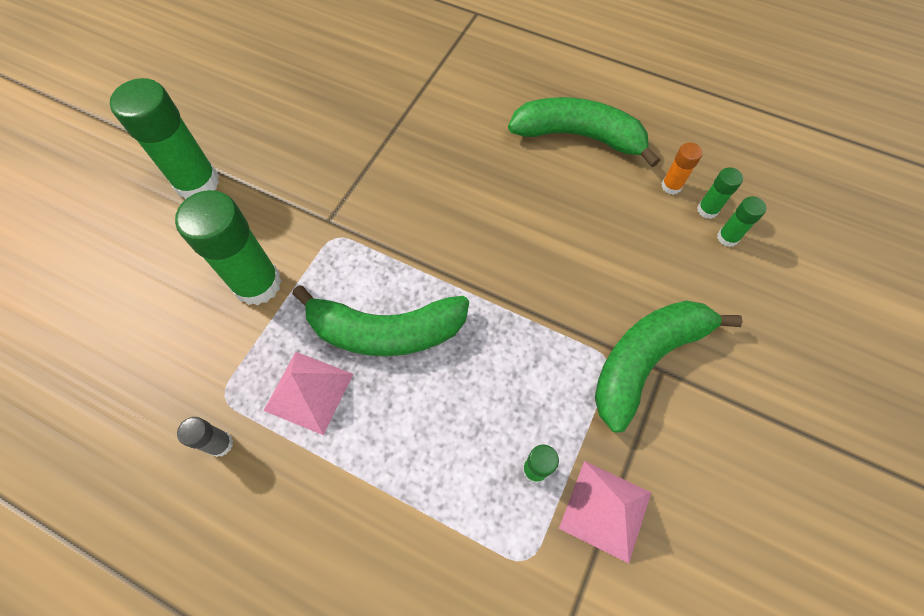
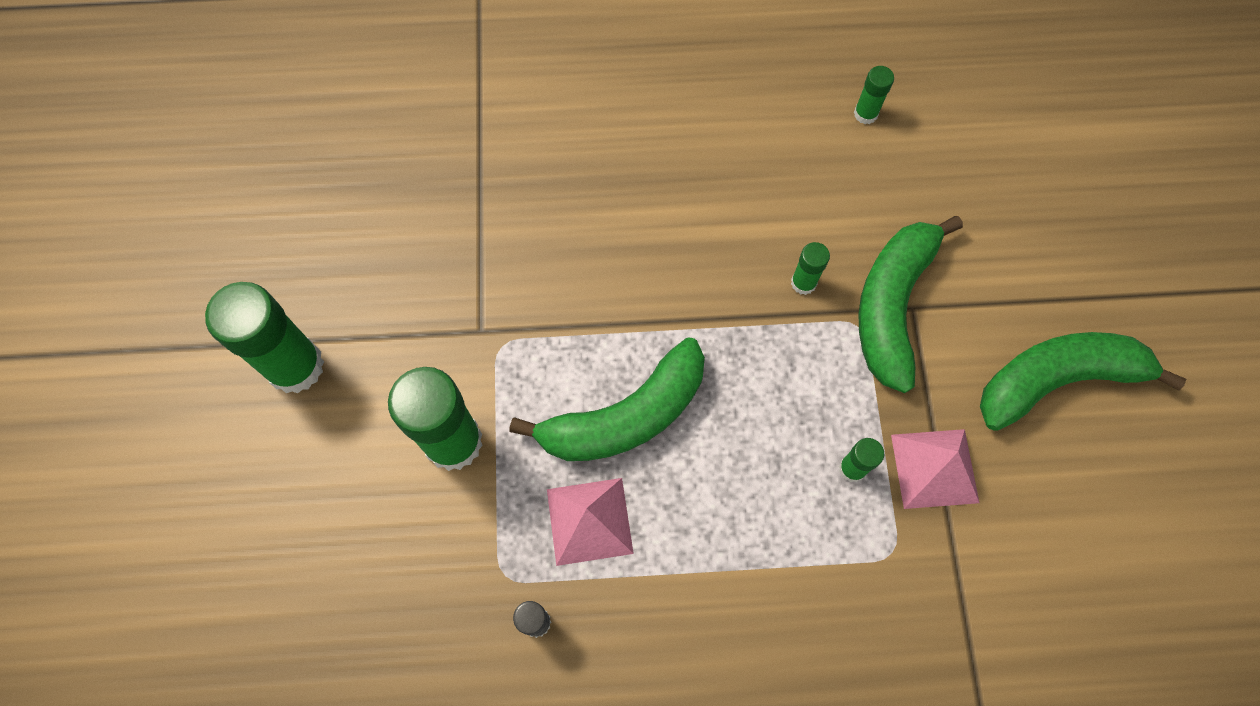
camera: 30 degrees left, 5 degrees up
green banana [508,97,660,167] -> green banana moved to [980,332,1186,431]
orange glue stick [661,142,703,195] -> none
green glue stick [717,196,766,247] -> green glue stick moved to [791,242,830,295]

